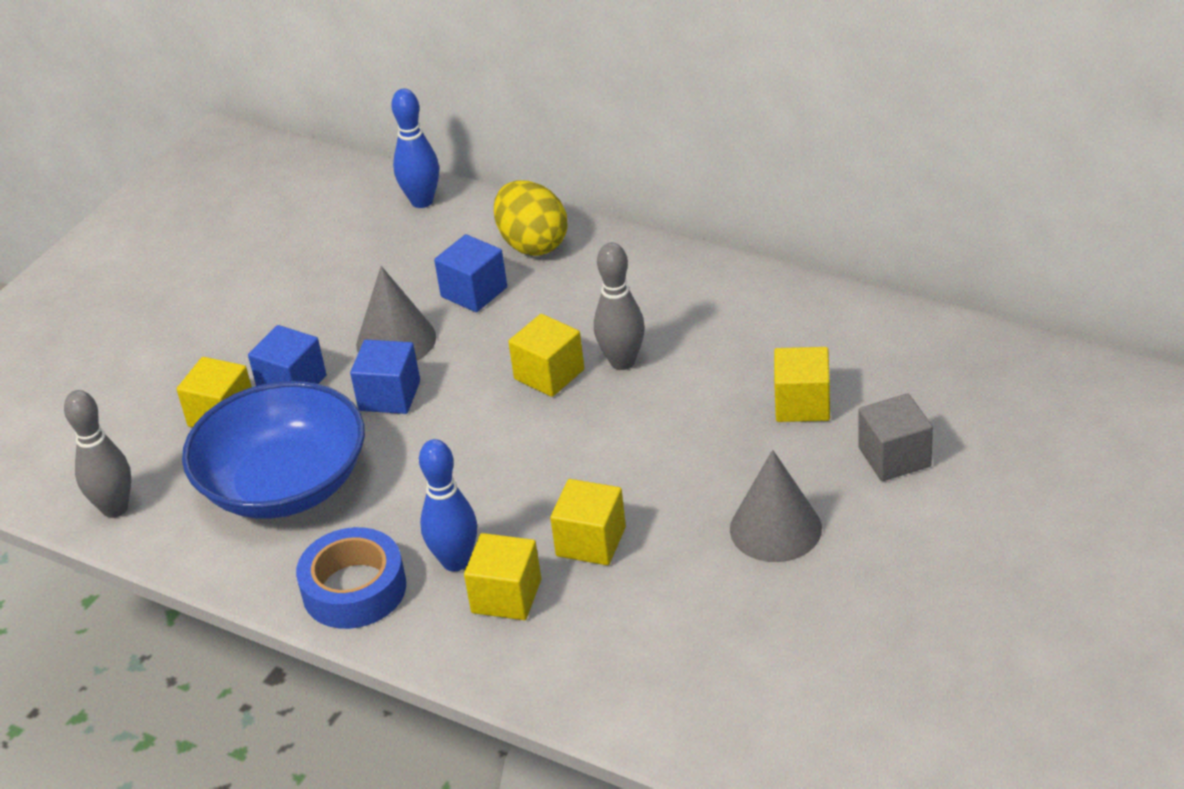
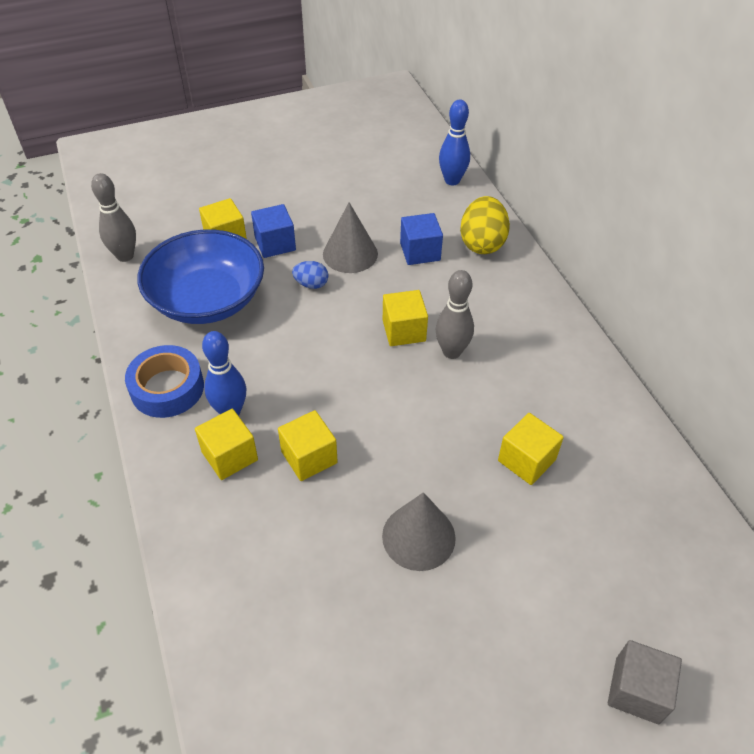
camera: 35 degrees right, 10 degrees up
blue cube [350,340,420,414] -> blue egg [292,261,329,289]
grey cube [859,393,933,481] -> grey cube moved to [608,640,682,724]

